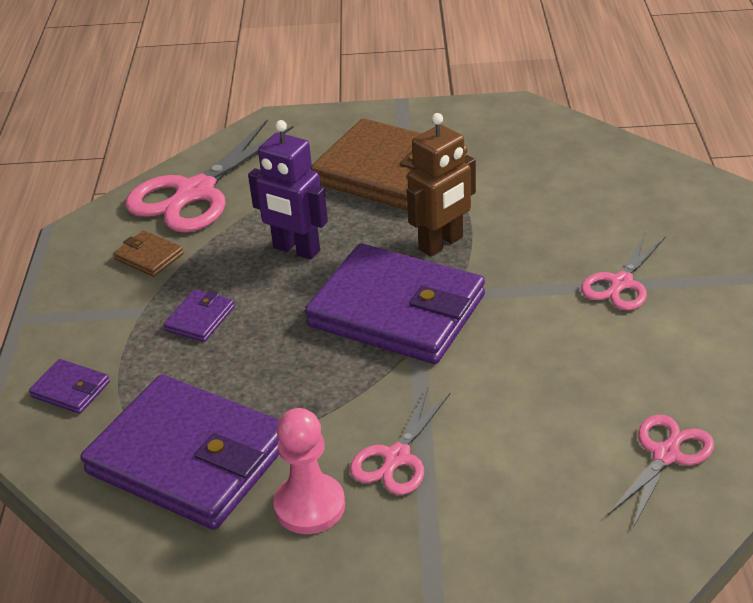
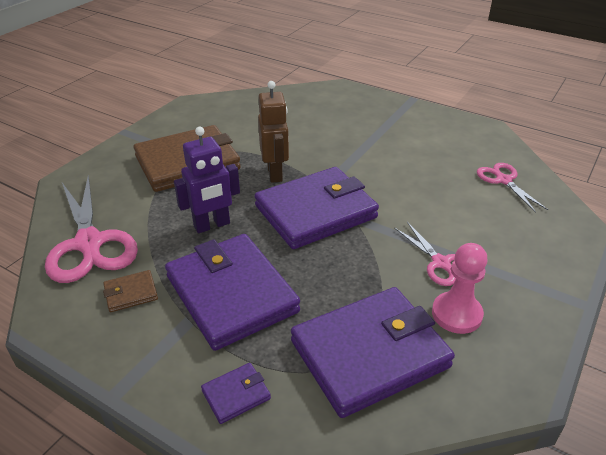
camera: 60 degrees left, 0 degrees up
purple wallet [163,289,235,342] -> purple wallet [165,234,300,351], size x2.44
pink scissors [581,231,666,310] -> none

